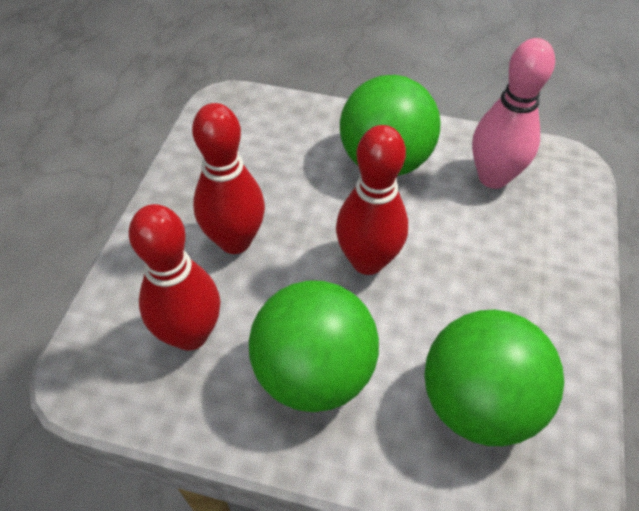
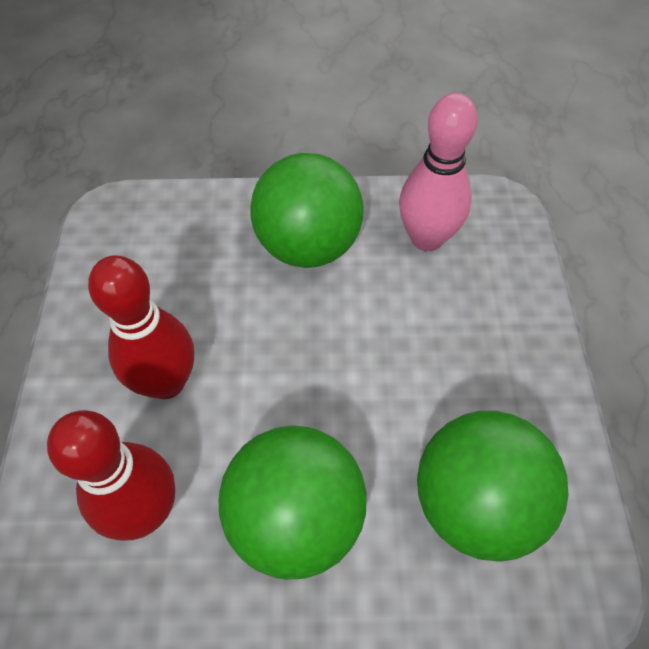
camera: 15 degrees left, 5 degrees up
red bowling pin [336,125,408,275] -> none

